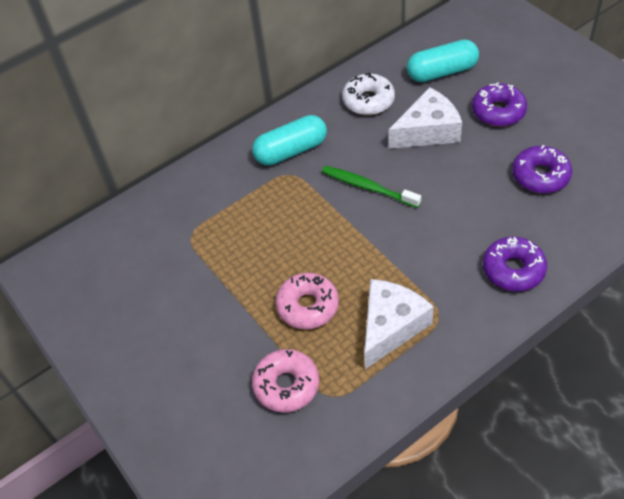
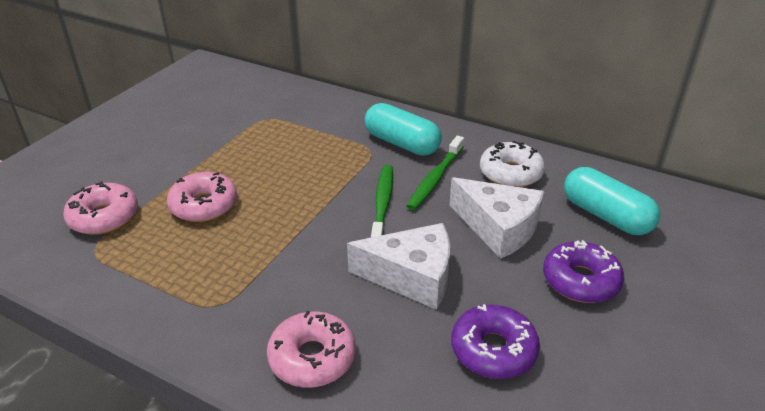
camera: 60 degrees right, 15 degrees down
white cheese [364,279,434,369] -> white cheese moved to [347,223,450,310]
purple donut [483,237,547,292] -> pink donut [267,311,356,388]
none -> green toothbrush [407,136,464,210]

